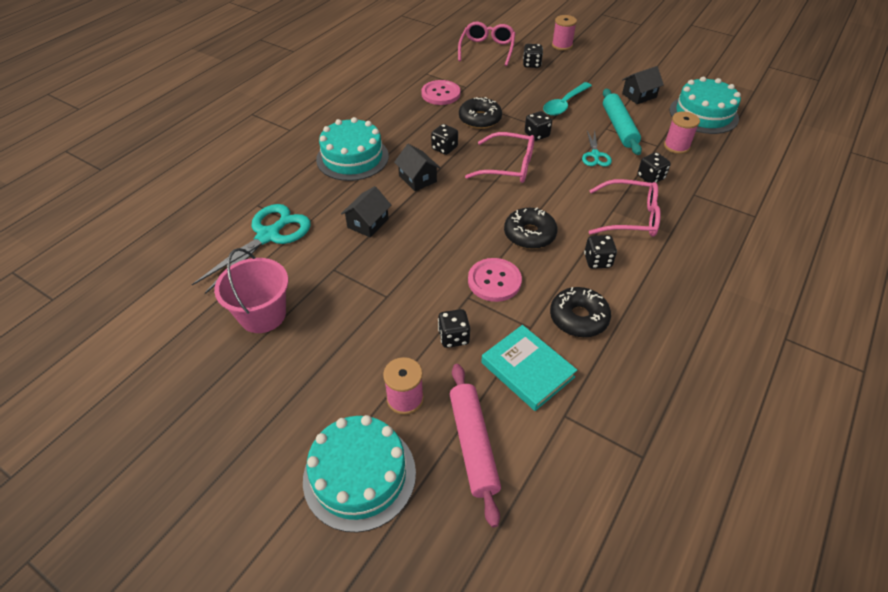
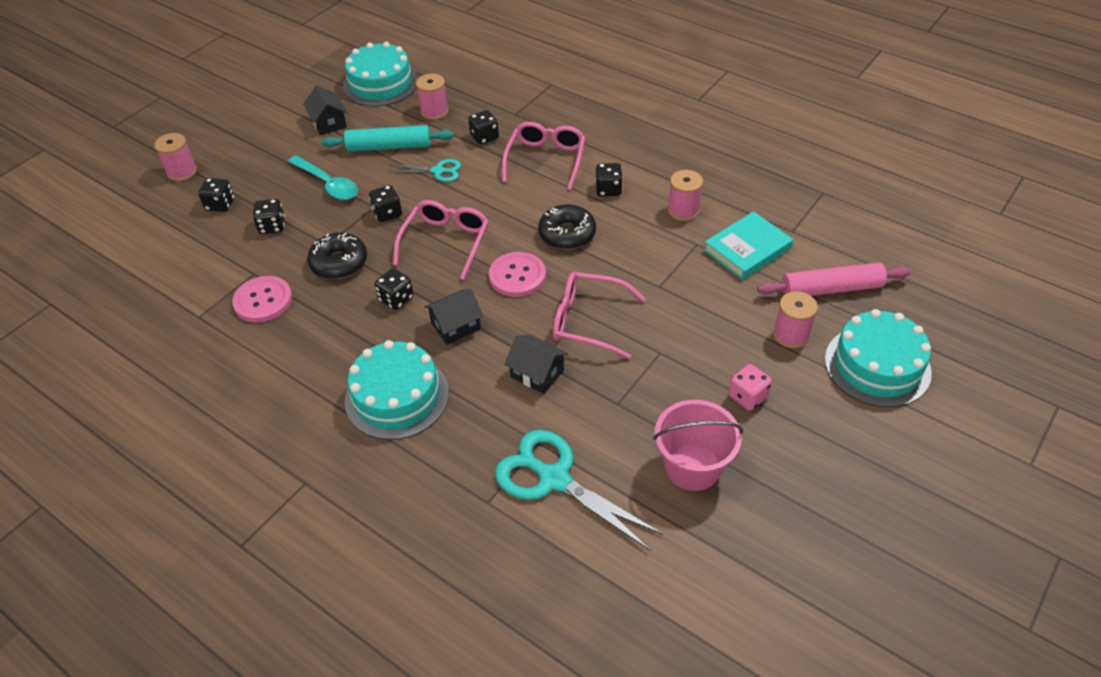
camera: 85 degrees left, 0 degrees up
black dice [438,309,470,348] -> black dice moved to [252,199,285,234]
pink glasses [458,22,515,66] -> pink glasses moved to [553,272,646,359]
pink button [468,258,522,302] -> pink button moved to [489,252,546,297]
black donut [550,287,611,337] -> pink spool [668,170,703,221]
none -> pink dice [729,364,772,411]

